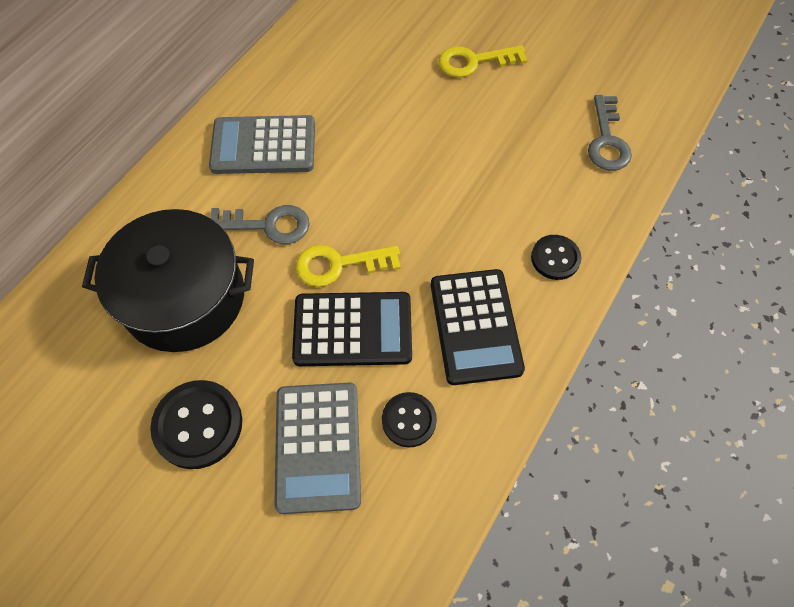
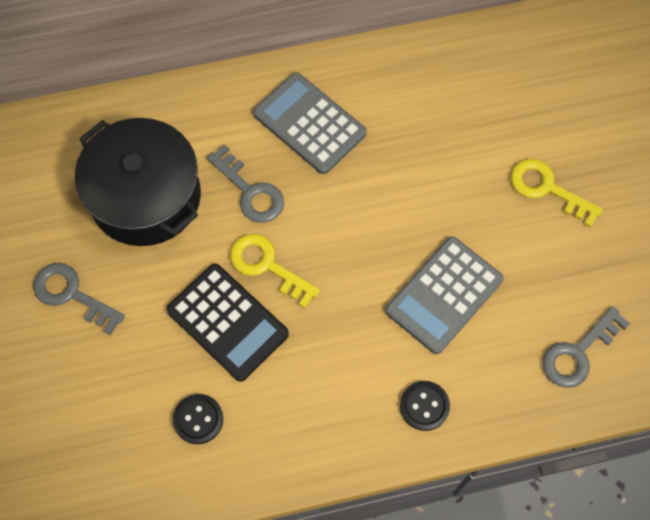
camera: 45 degrees right, 5 degrees up
black button [150,380,242,469] -> grey key [33,263,125,335]
grey calculator [274,383,361,514] -> grey calculator moved to [385,237,504,354]
black calculator [431,269,525,385] -> none

